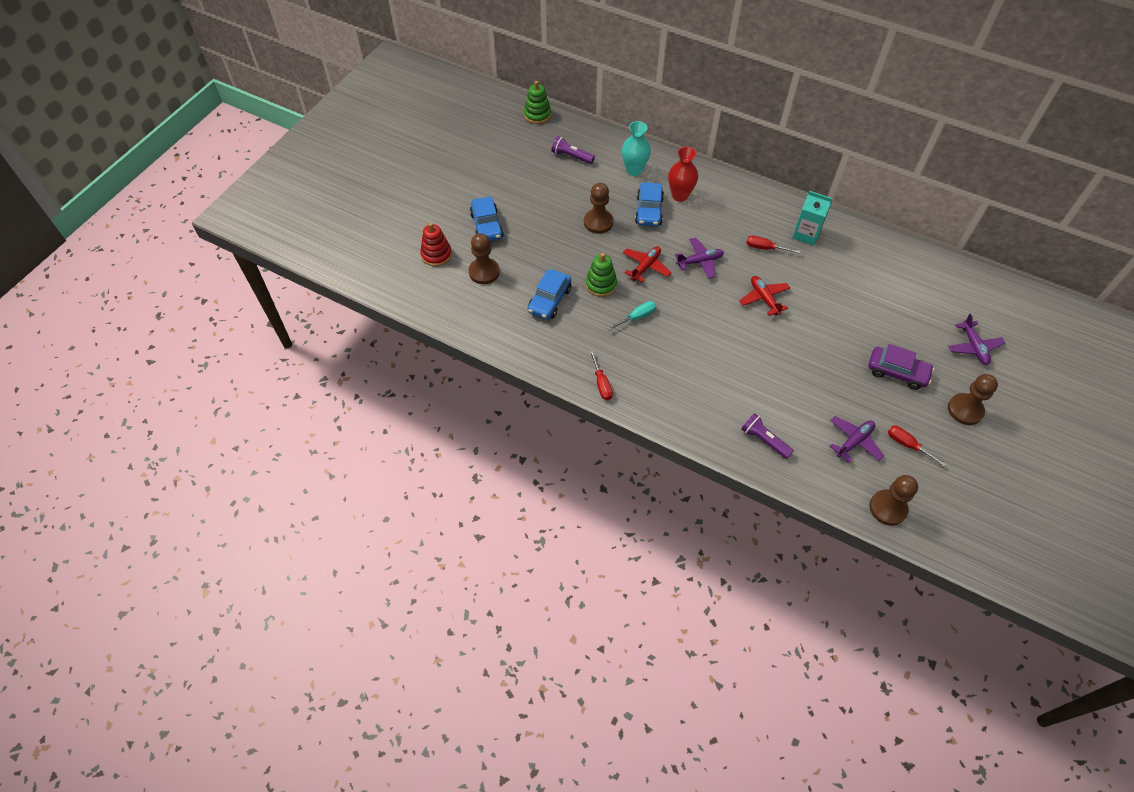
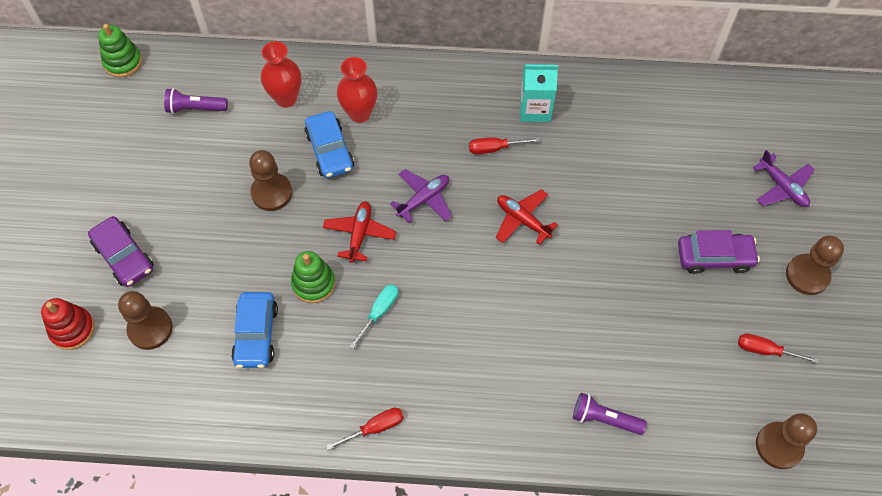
camera: 25 degrees left, 5 degrees up
blue car [470,196,504,241] -> purple car [88,216,154,287]
red screwdriver [590,350,613,400] -> red screwdriver turned 75 degrees counterclockwise [326,408,404,450]
turquoise vase [622,121,651,176] -> red vase [261,41,301,108]
purple plane [830,416,884,463] -> none

